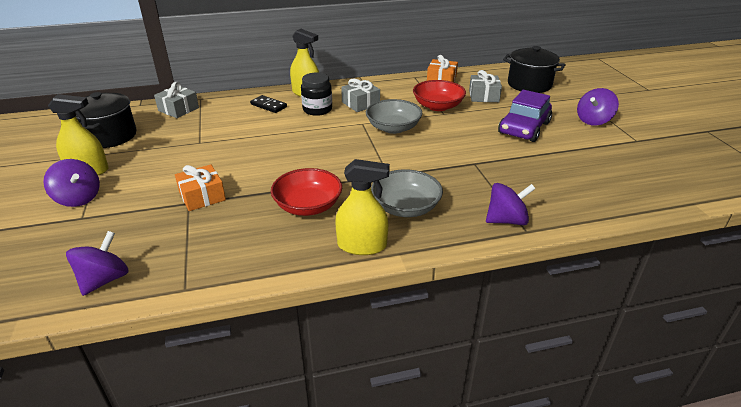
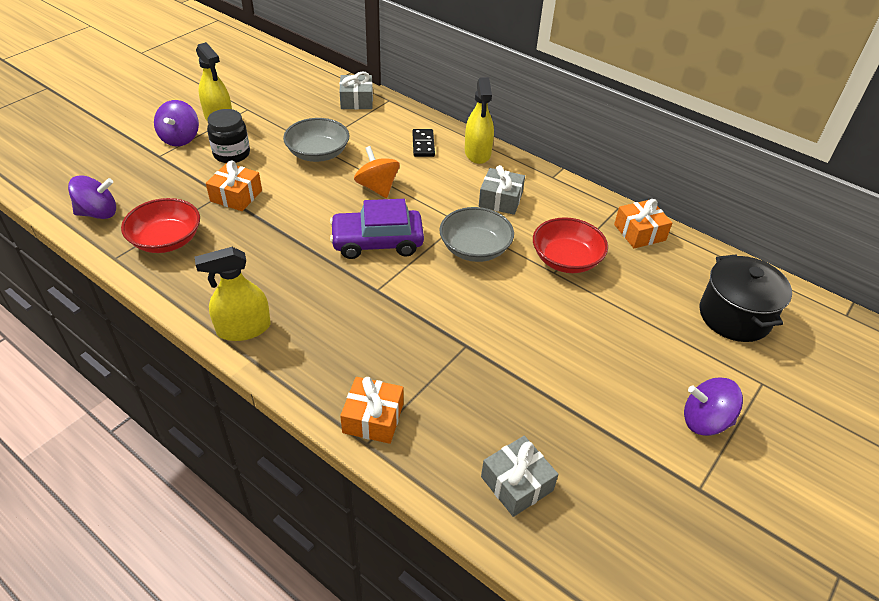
camera: 50 degrees right, 10 degrees up
black pot [76,92,137,148] -> none
red bowl [271,168,342,216] -> red bowl moved to [121,198,200,253]
black jar [301,73,332,116] -> black jar moved to [207,109,250,163]
yellow spray bottle [335,159,390,255] -> yellow spray bottle turned 105 degrees clockwise [195,247,271,341]
grey bowl [371,169,443,217] -> grey bowl moved to [283,118,349,162]
grey gift [469,70,502,102] -> grey gift moved to [481,436,558,517]
purple spinning top [486,183,535,225] -> orange gift [340,377,403,444]
purple car [498,90,552,142] -> purple car moved to [330,199,424,259]
none -> orange spinning top [354,146,400,198]

